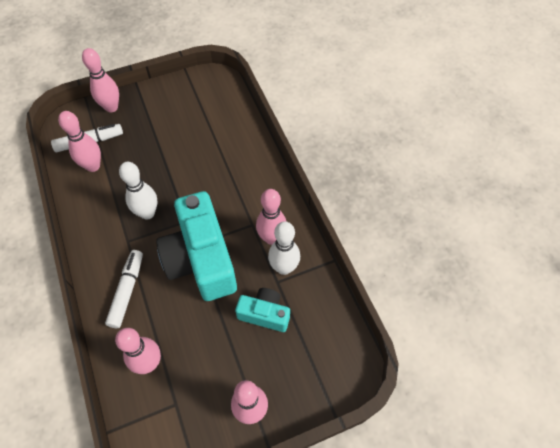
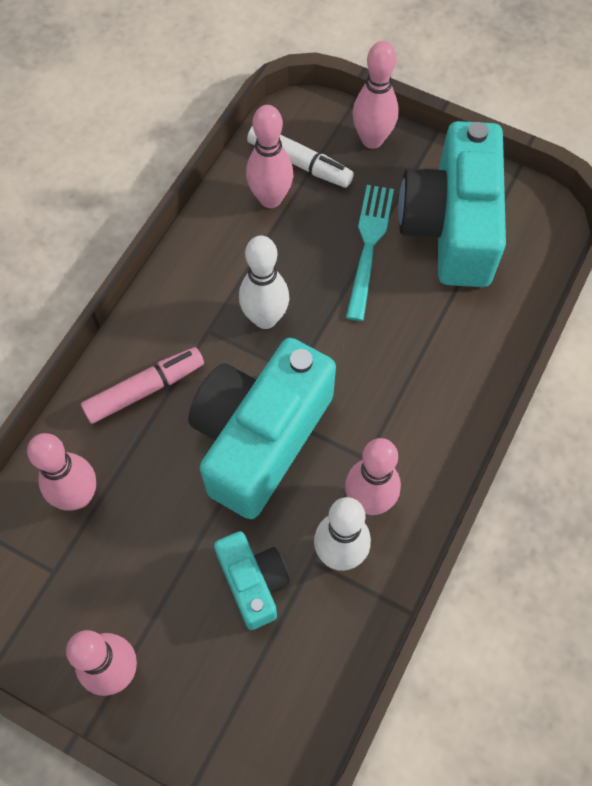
camera: 50 degrees right, 5 degrees up
white marker [105,250,143,328] -> pink marker [81,347,204,424]
none -> turquoise fork [346,185,394,321]
none -> turquoise camera [398,121,506,287]

